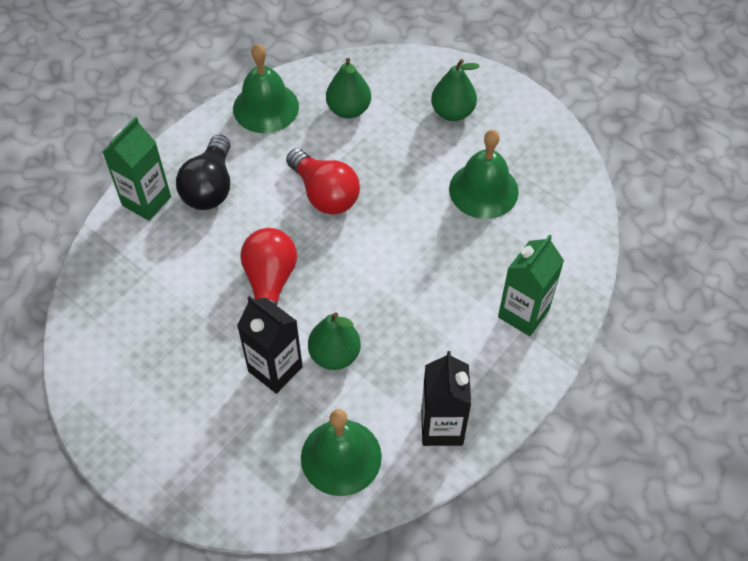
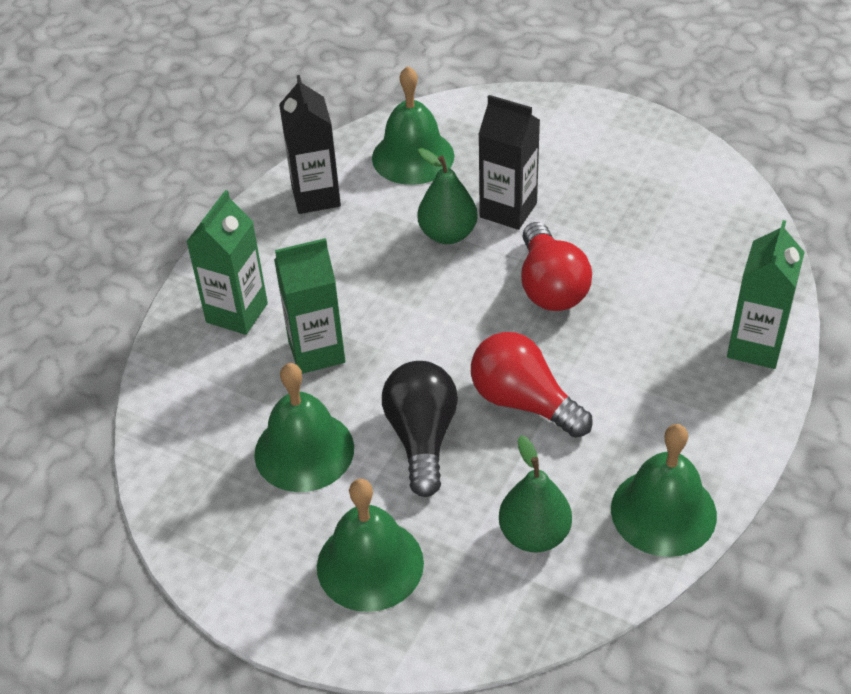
camera: 170 degrees right, 10 degrees down
black light bulb [176,135,231,210] -> black light bulb moved to [382,361,458,497]
green pear [431,59,480,121] -> green bell [317,479,424,612]
none -> green carton [274,238,345,374]

